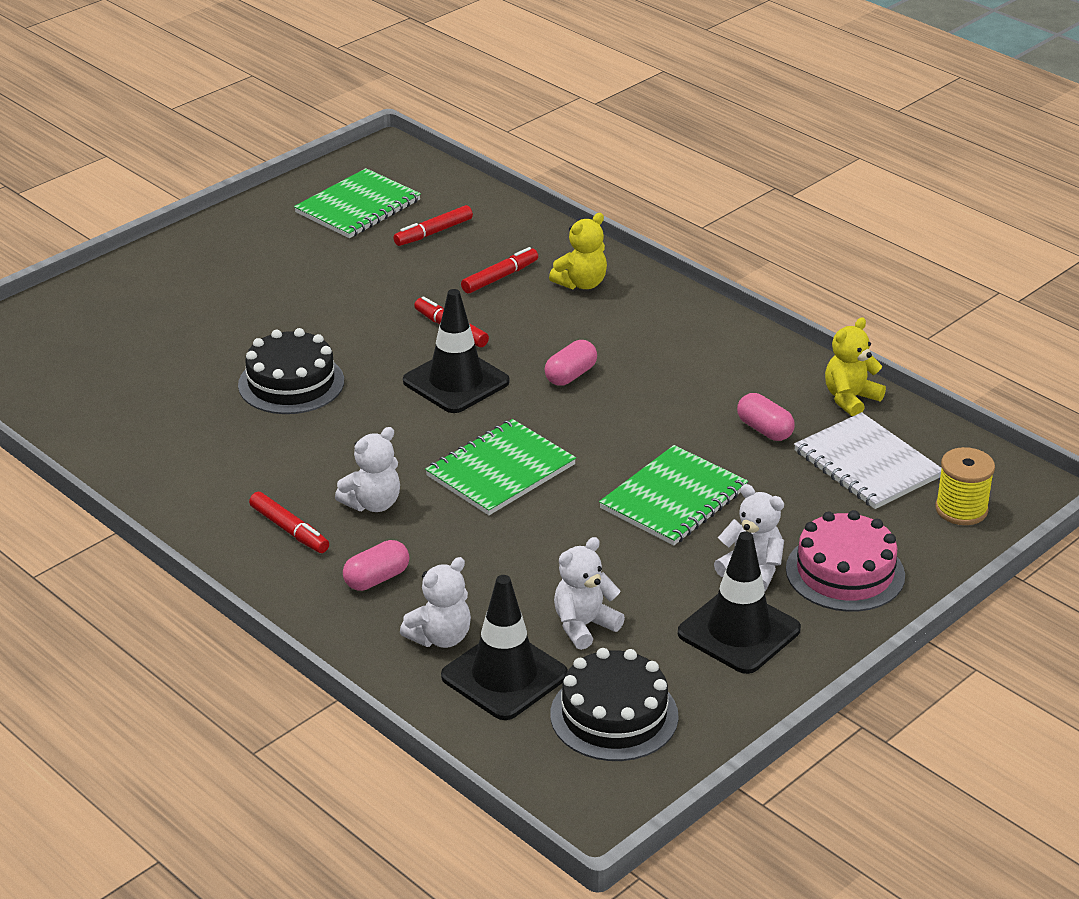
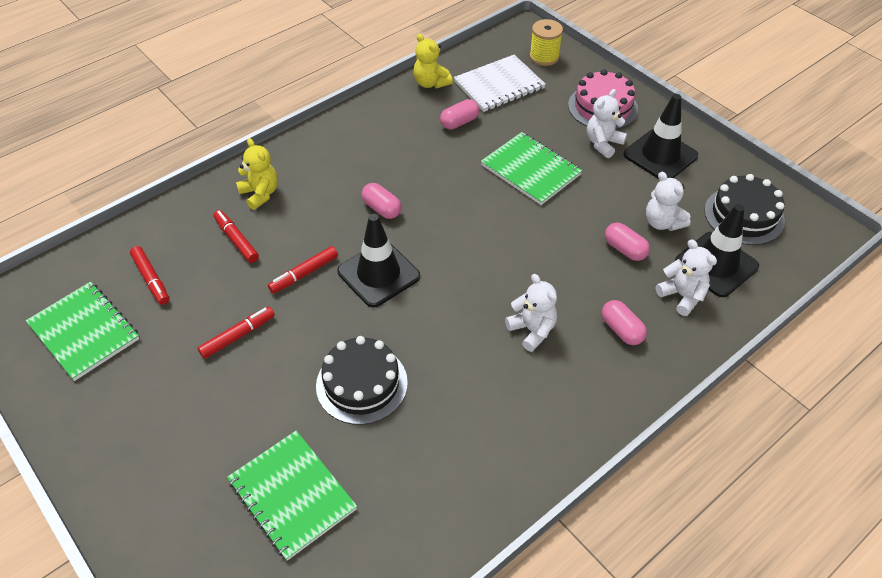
camera: 85 degrees left, 15 degrees up
red marker [249,492,329,553] -> red marker moved to [197,307,275,359]
green notebook [425,419,576,515] -> green notebook moved to [227,430,357,561]
none -> pink capsule [605,222,650,261]

